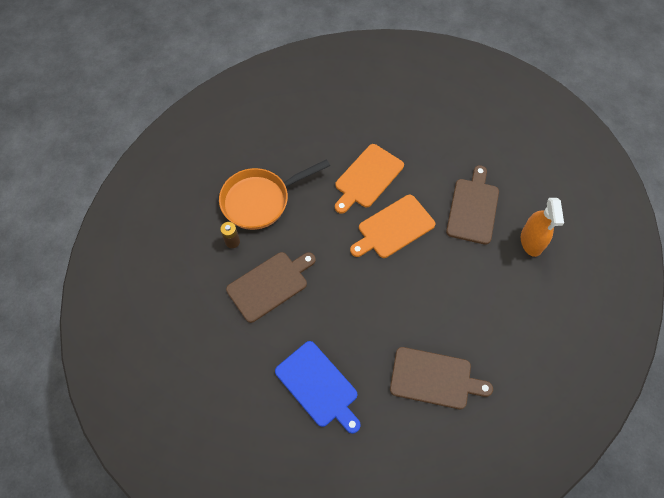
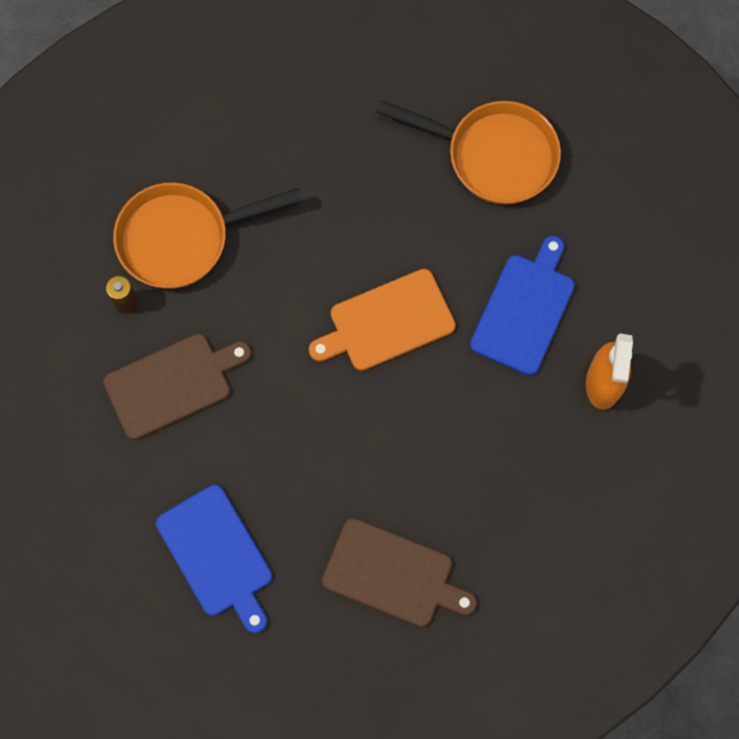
camera: 10 degrees right, 10 degrees up
orange cutting board [335,144,404,213] -> none
brown cutting board [446,165,499,245] -> blue cutting board [470,236,575,376]
none -> orange pan [376,100,561,204]

